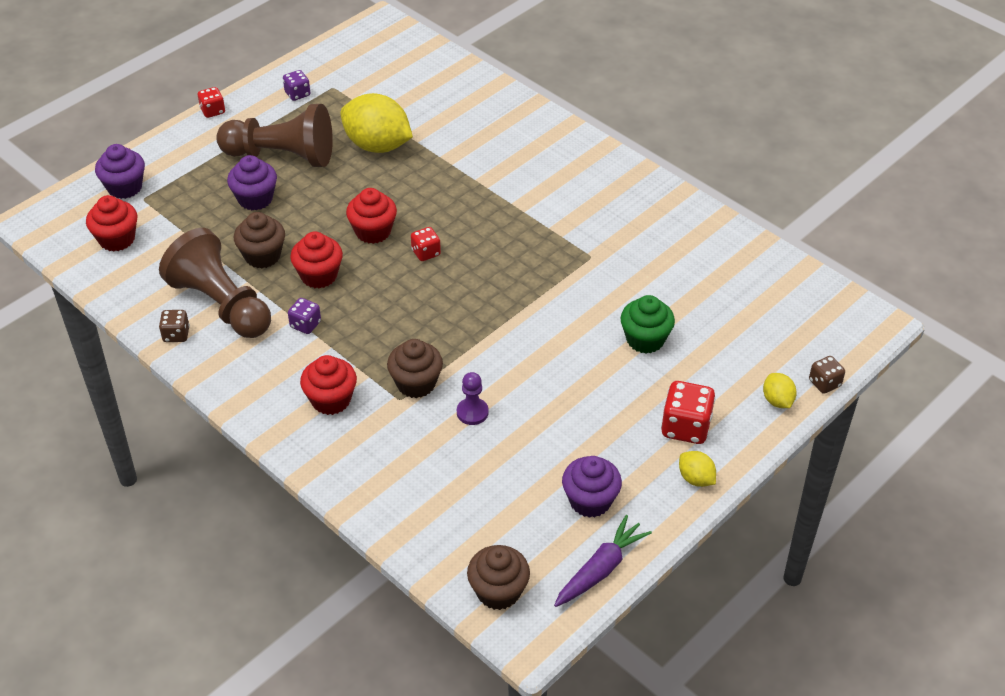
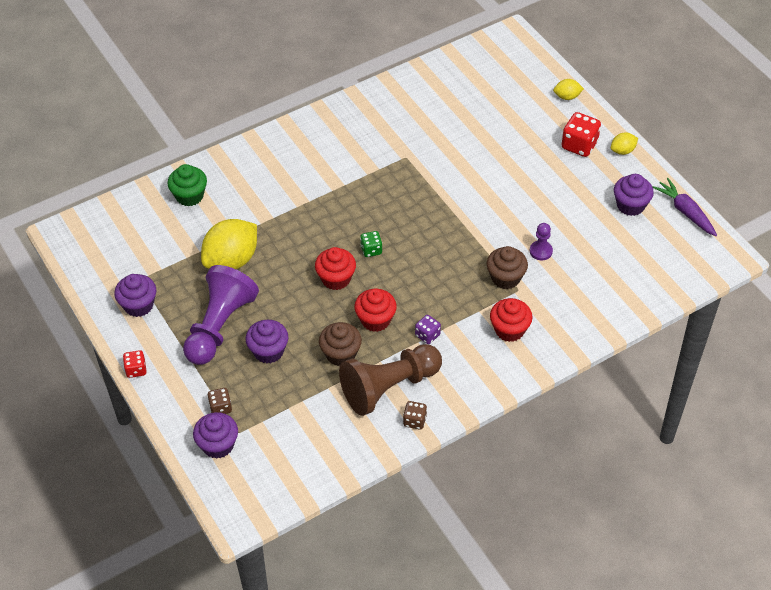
camera: 75 degrees left, 5 degrees up
red cupcake [86,195,137,252] -> none
brown pawn [216,104,333,167] -> purple pawn [183,265,259,365]
purple dice [283,70,310,101] -> purple cupcake [114,274,156,317]
red dice [411,227,441,261] -> green dice [360,231,382,257]
brown cupcake [467,545,530,610] -> none
green cupcake [620,295,675,354] -> green cupcake moved to [167,164,207,206]
brown dice [809,356,845,394] -> brown dice moved to [207,388,232,414]

